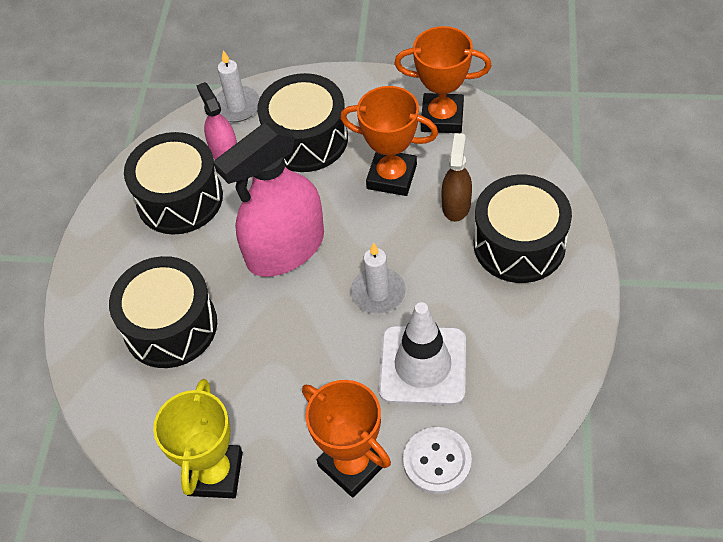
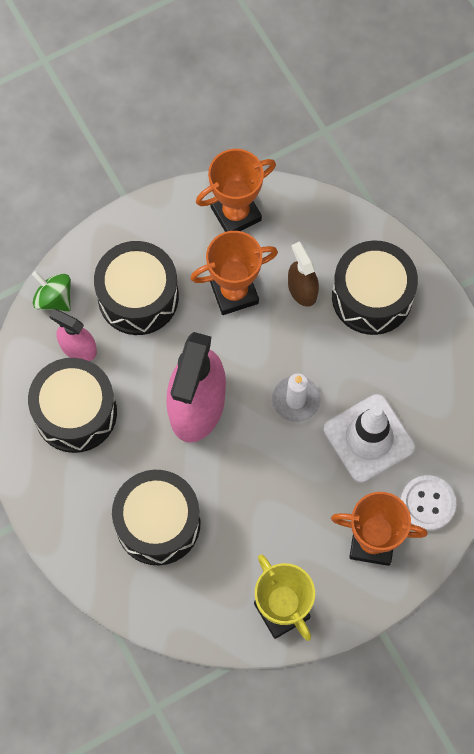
camera: 40 degrees left, 15 degrees up
white candle [216,50,260,122] -> green spinning top [32,271,71,312]

